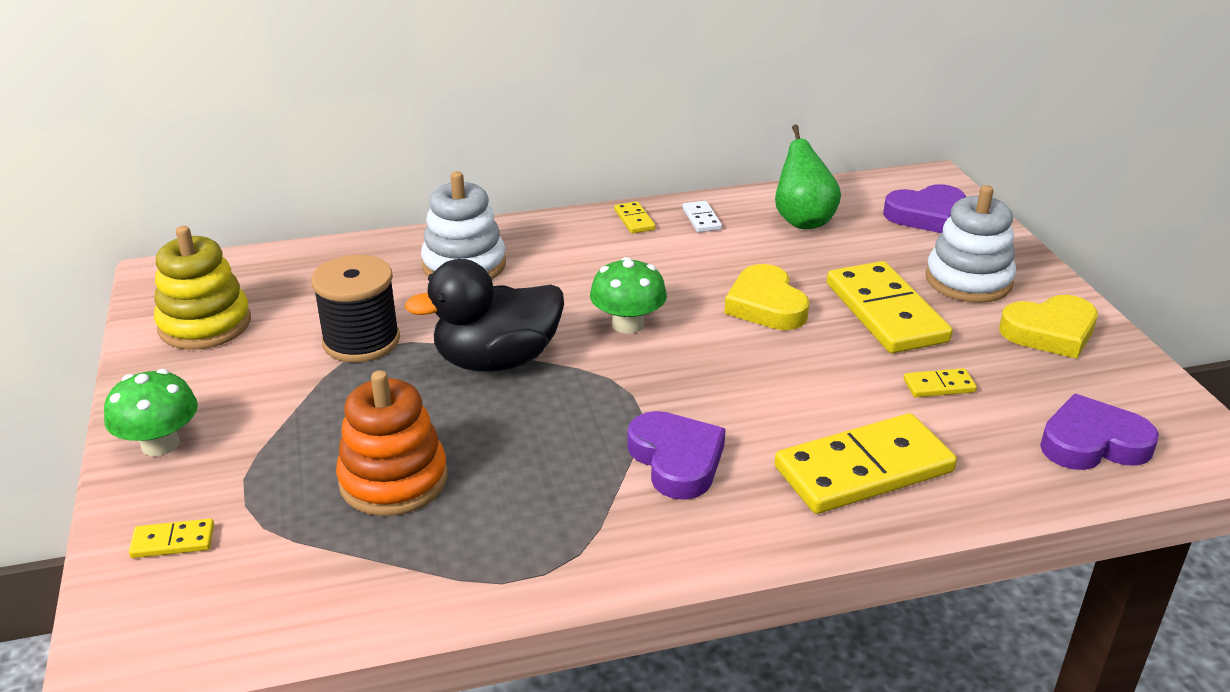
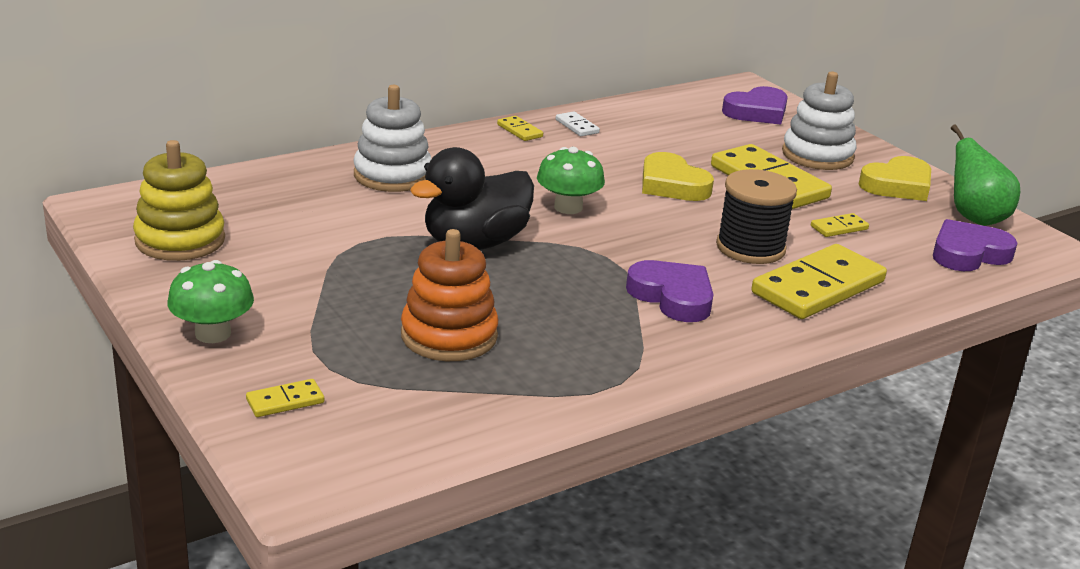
camera: 20 degrees left, 5 degrees down
black spool [311,255,400,362] -> black spool moved to [716,169,797,264]
green pear [775,124,841,229] -> green pear moved to [951,124,1020,226]

